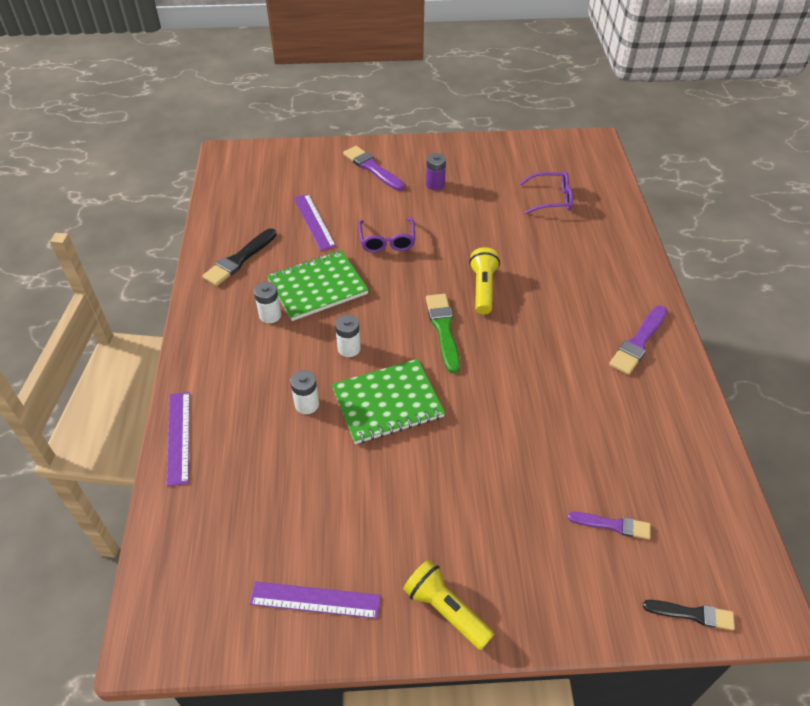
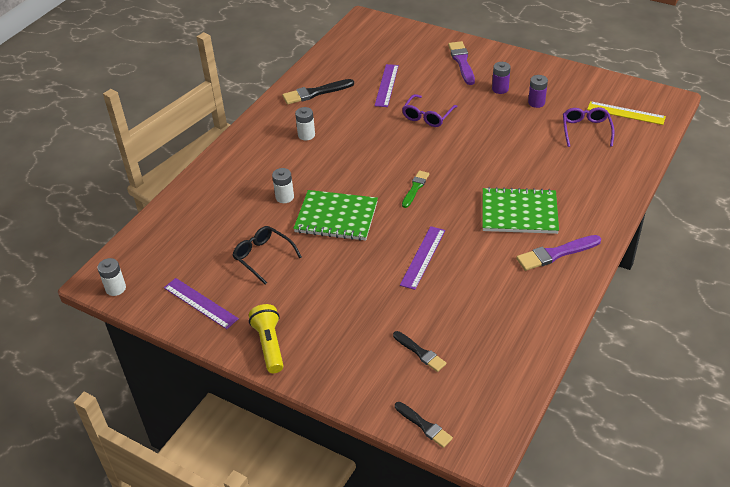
camera: 35 degrees right, 5 degrees down
purple ruler [167,392,190,487] -> purple ruler moved to [400,226,445,290]
green notebook [267,250,369,321] -> green notebook moved to [482,187,559,234]
white battery [335,315,361,357] -> white battery moved to [97,258,126,296]
green brush [426,294,460,373] -> green brush [402,170,429,208], size x0.66
yellow flashlight [469,247,500,315] -> none
purple glasses [520,172,573,214] -> purple glasses turned 120 degrees counterclockwise [563,107,614,147]
purple brush [568,512,651,539] -> black brush [393,331,446,372]
none -> black glasses [233,226,302,284]
none -> purple battery [528,75,548,108]
none -> yellow ruler [587,101,666,125]

